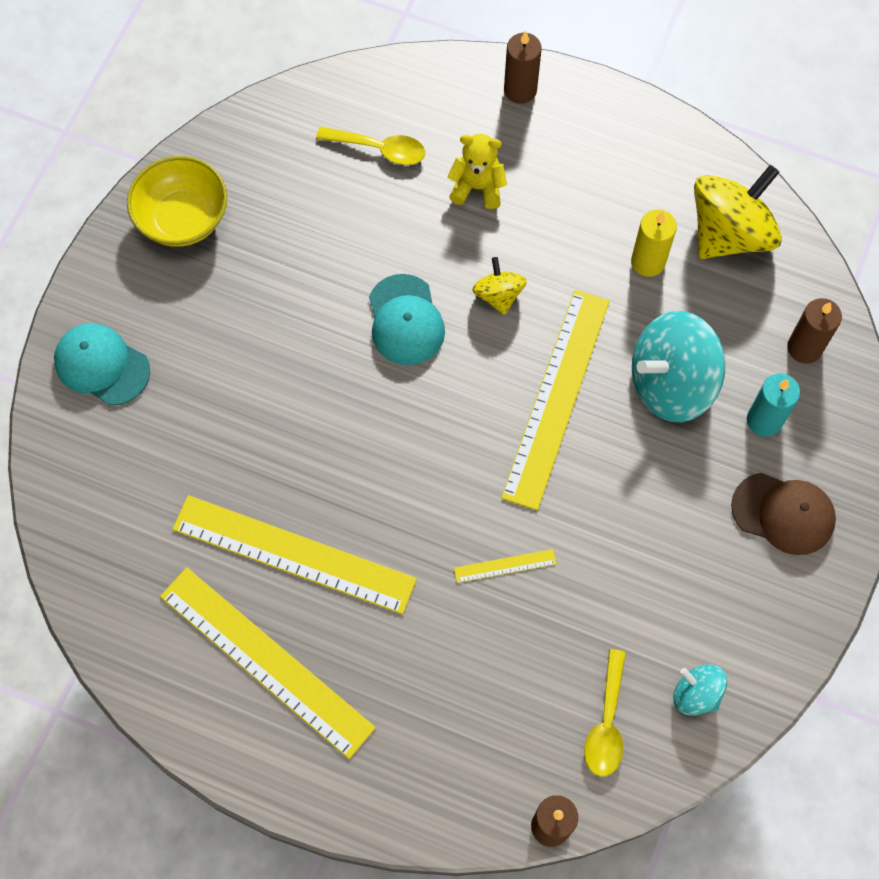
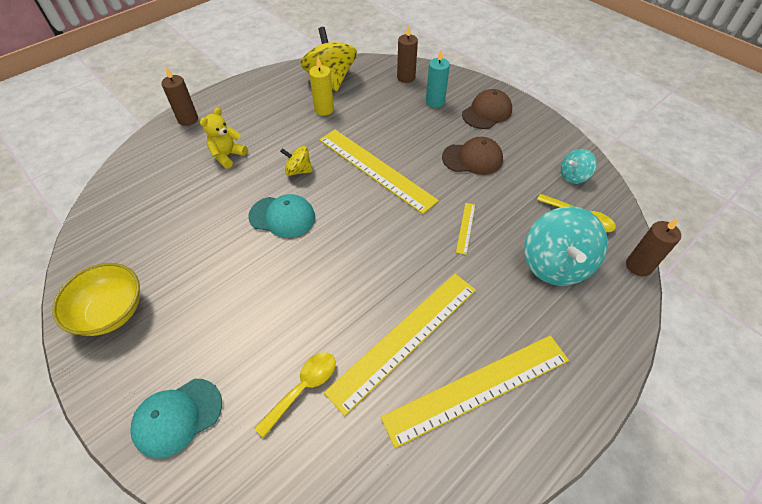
camera: 65 degrees left, 15 degrees down
yellow spoon [316,127,425,165] -> yellow spoon moved to [254,352,336,438]
turquoise spinning top [632,311,725,422] -> turquoise spinning top moved to [524,206,608,286]
none -> brown cap [442,137,503,175]

